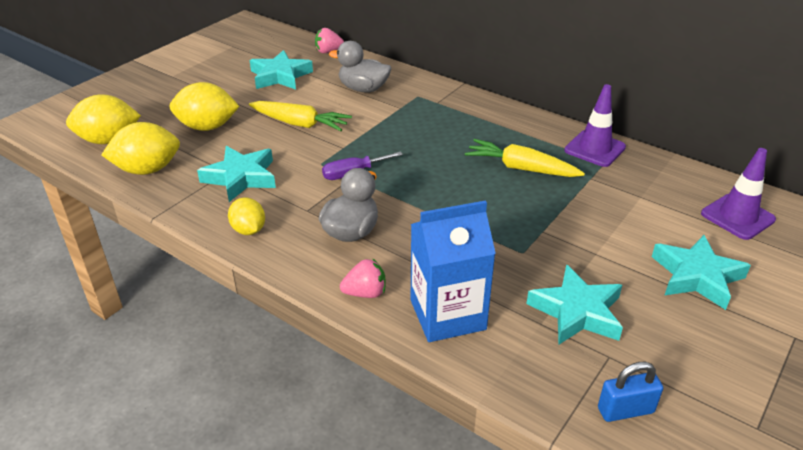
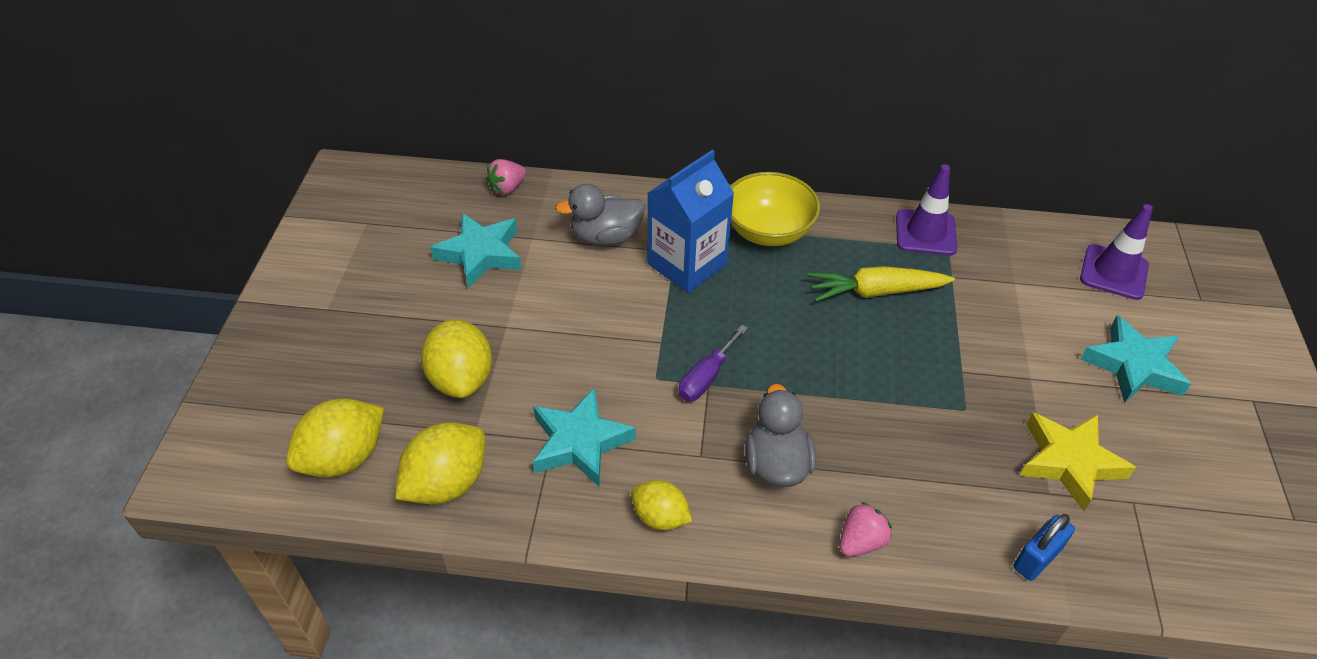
camera: 30 degrees left, 10 degrees up
yellow lemon [170,82,239,131] -> yellow lemon turned 75 degrees counterclockwise [421,319,492,398]
yellow carrot [249,101,352,131] -> none
blue carton [411,200,496,342] -> blue carton moved to [648,150,734,293]
turquoise star [526,264,623,345] -> yellow star [1020,412,1136,511]
blue padlock [598,362,663,422] -> blue padlock moved to [1013,514,1075,581]
none -> yellow bowl [730,172,820,246]

